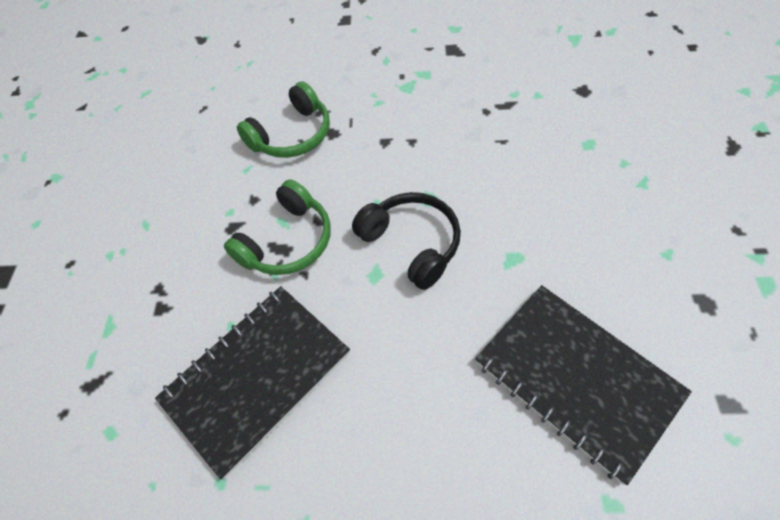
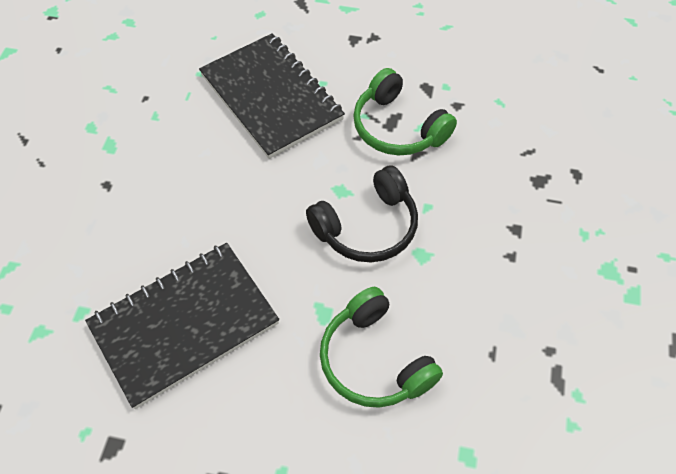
camera: 95 degrees right, 0 degrees up
green headphones [237,81,330,158] -> green headphones moved to [320,287,443,408]

